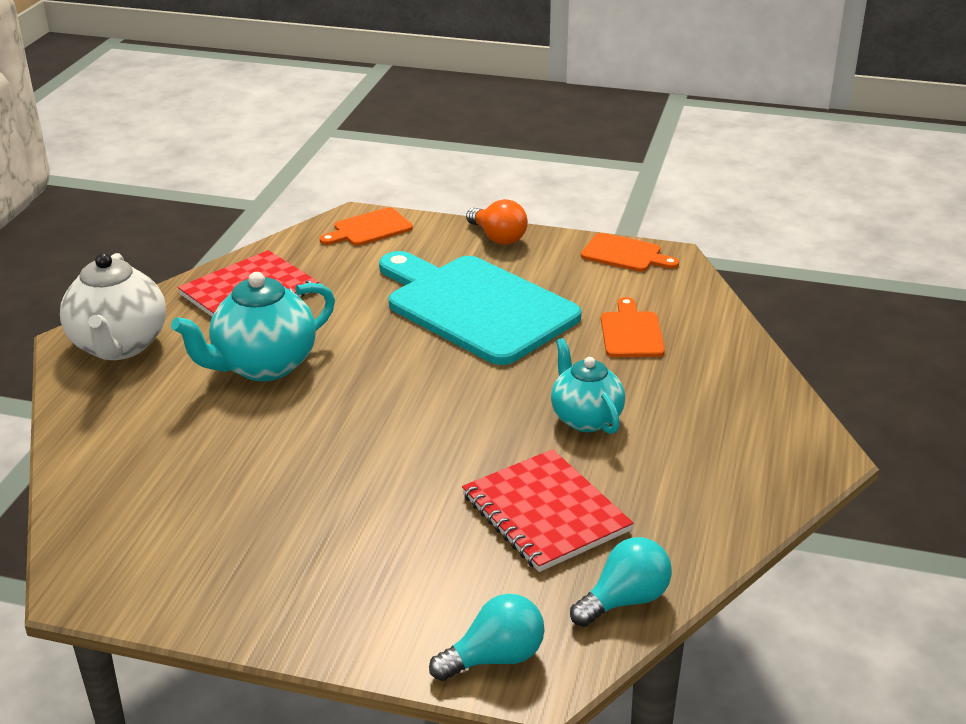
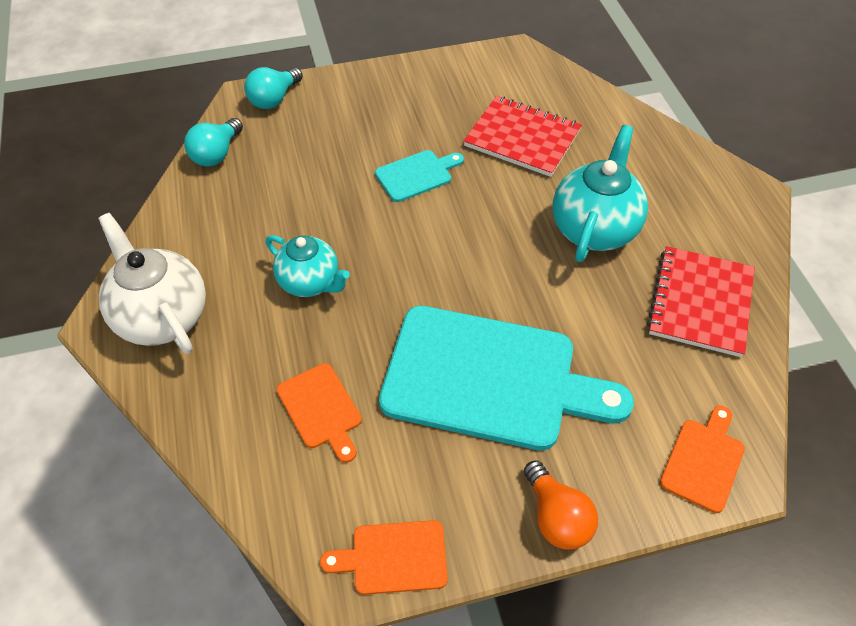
camera: 150 degrees right, 20 degrees up
white teapot [60,253,166,360] -> white teapot moved to [98,213,206,354]
red notebook [462,449,634,572] -> red notebook moved to [464,96,582,177]
orange light bulb [466,199,528,245] -> orange light bulb turned 135 degrees counterclockwise [524,460,598,550]
none -> turquoise cutting board [375,150,464,202]

